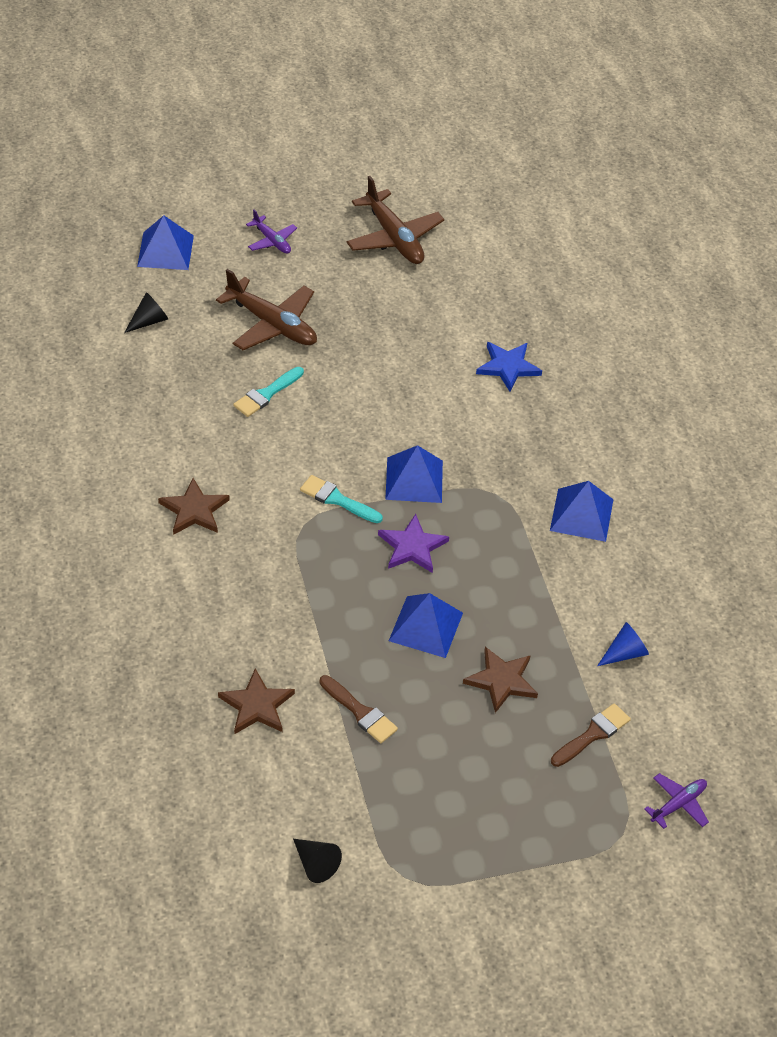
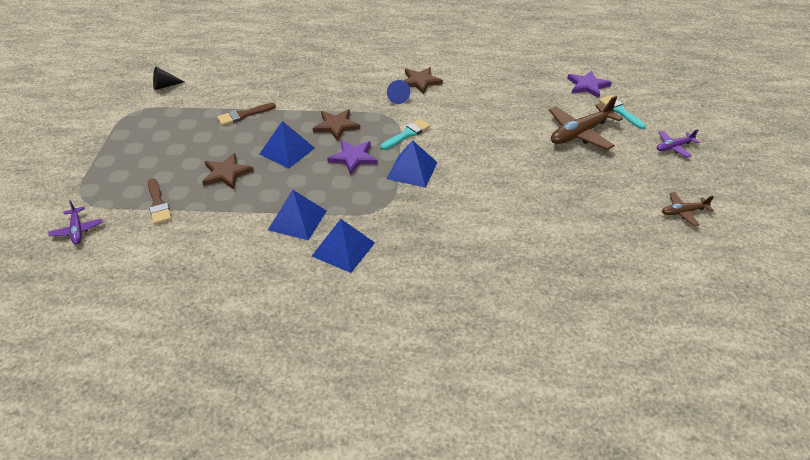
camera: 110 degrees right, 5 degrees down
black cone [124,292,168,333] -> purple star [567,70,612,98]
blue pyramid [137,215,194,270] -> blue pyramid moved to [268,190,327,241]
brown star [218,668,295,734] -> brown star moved to [313,110,360,141]
turquoise brush [233,367,304,417] -> turquoise brush moved to [599,95,646,129]
brown plane [347,176,444,264] -> brown plane [662,192,714,226], size x0.54
blue star [476,342,542,392] -> none
blue cone [597,622,649,666] -> blue cone moved to [387,80,410,104]

